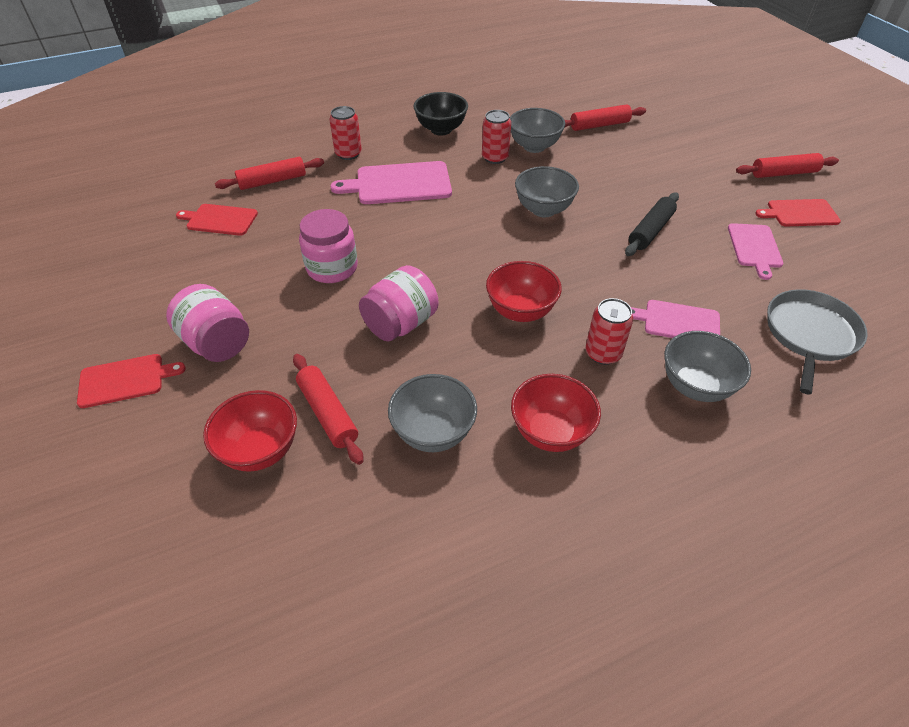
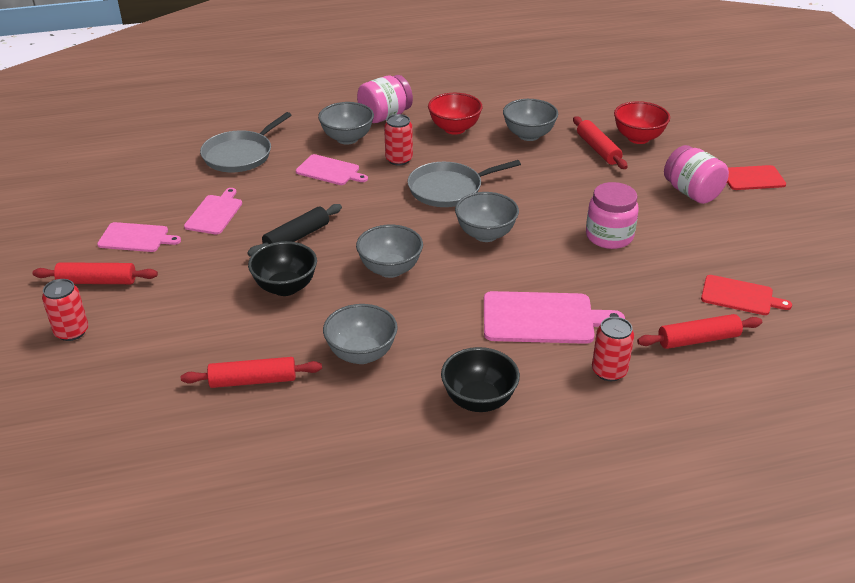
camera: 170 degrees left, 10 degrees down
pink jar [359,265,438,342] -> pink jar moved to [357,75,413,123]
red can [482,110,511,164] -> red can moved to [42,279,88,341]
red bowl [486,261,562,322] -> grey pan [407,160,521,207]
red cutting board [755,199,841,226] -> pink cutting board [97,222,181,252]
none -> black bowl [248,241,317,296]
none -> grey bowl [455,192,519,242]

